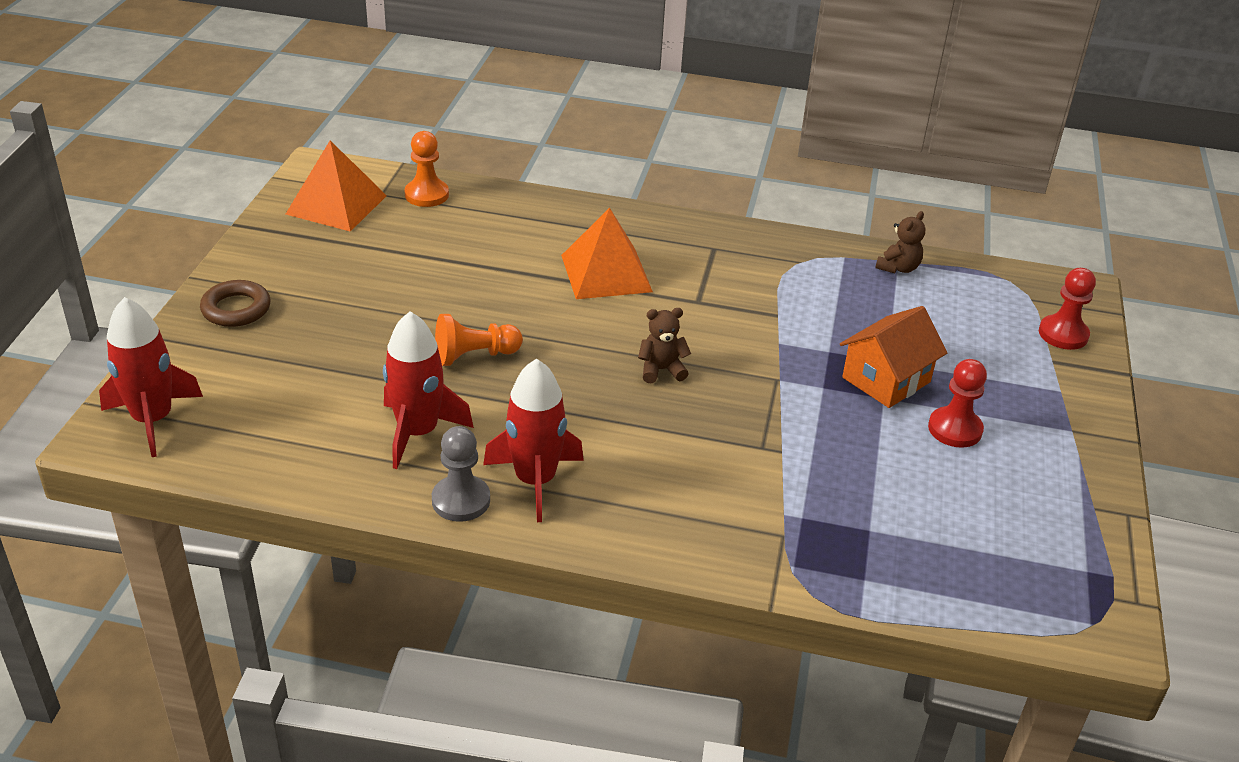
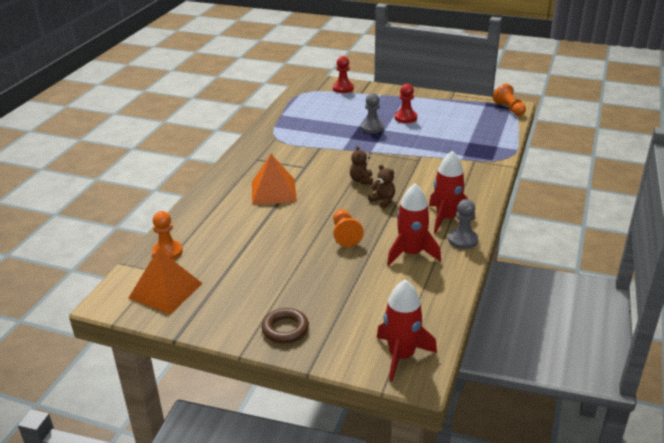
camera: 80 degrees left, 5 degrees down
orange house [840,306,947,408] -> grey pawn [361,93,384,133]
brown teddy bear [875,211,925,273] -> brown teddy bear moved to [368,165,395,208]
none -> orange pawn [493,84,526,116]

